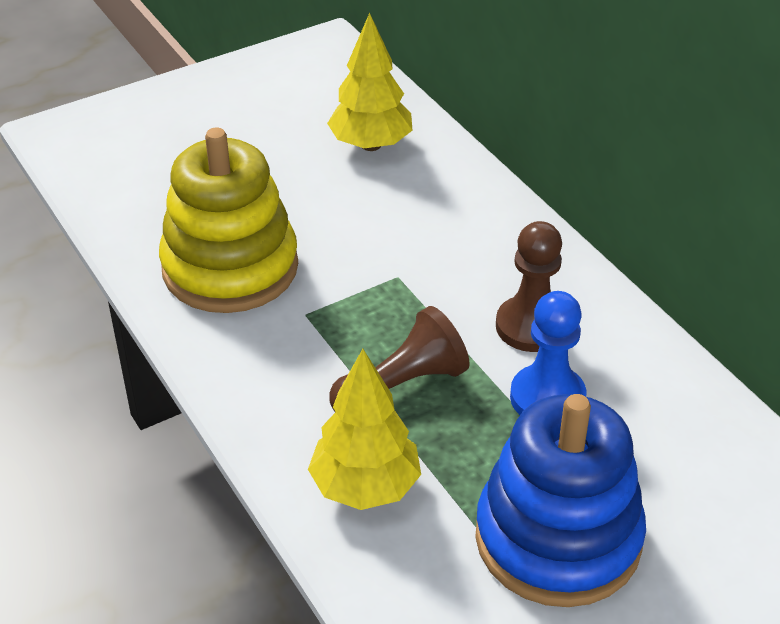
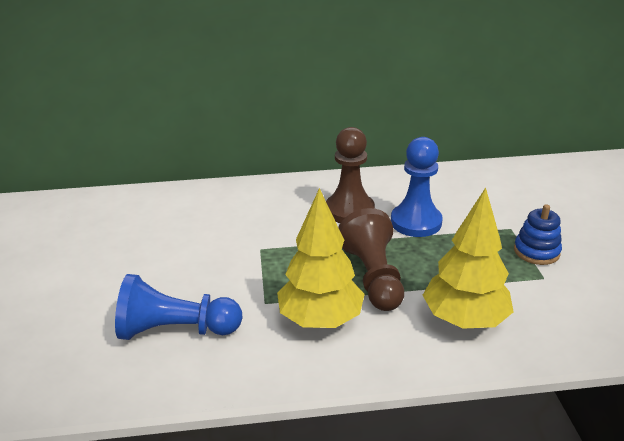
camera: 65 degrees left, 10 degrees down
yellow stacking toy [159,128,298,313] -> blue pawn [115,274,242,340]
yellow tree [327,13,413,151] -> yellow tree moved to [277,188,365,328]
blue stacking toy [475,394,646,607] -> blue stacking toy [514,204,562,265], size x0.41

